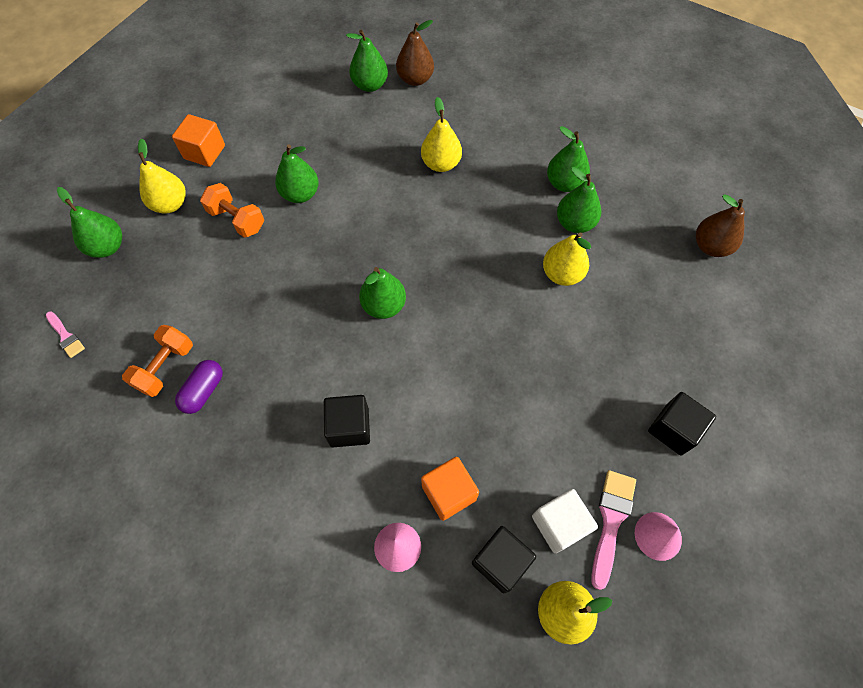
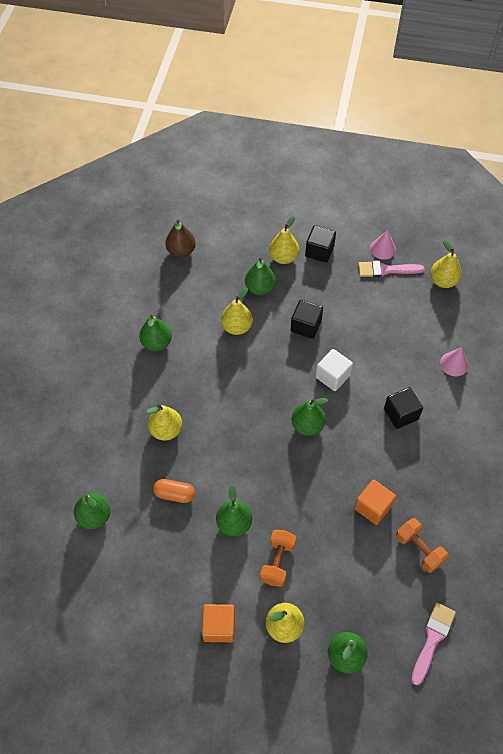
camera: 110 degrees left, 5 degrees down
pink brush [46,311,85,358] -> pink brush [411,603,456,685], size x1.65
orange dumbbell [122,325,193,397] -> orange dumbbell turned 45 degrees clockwise [396,518,448,573]
purple capsule [175,360,223,414] -> none
brown pear [396,20,434,86] -> none
orange cube [421,457,479,521] -> orange cube moved to [354,479,396,525]
black cube [472,526,536,593] -> black cube moved to [291,300,323,339]
white cube [532,489,598,553] -> white cube moved to [316,349,353,391]
green pear [557,167,601,233] -> green pear moved to [245,258,276,295]
none -> orange capsule [153,479,195,503]
none -> yellow pear [269,216,299,264]

